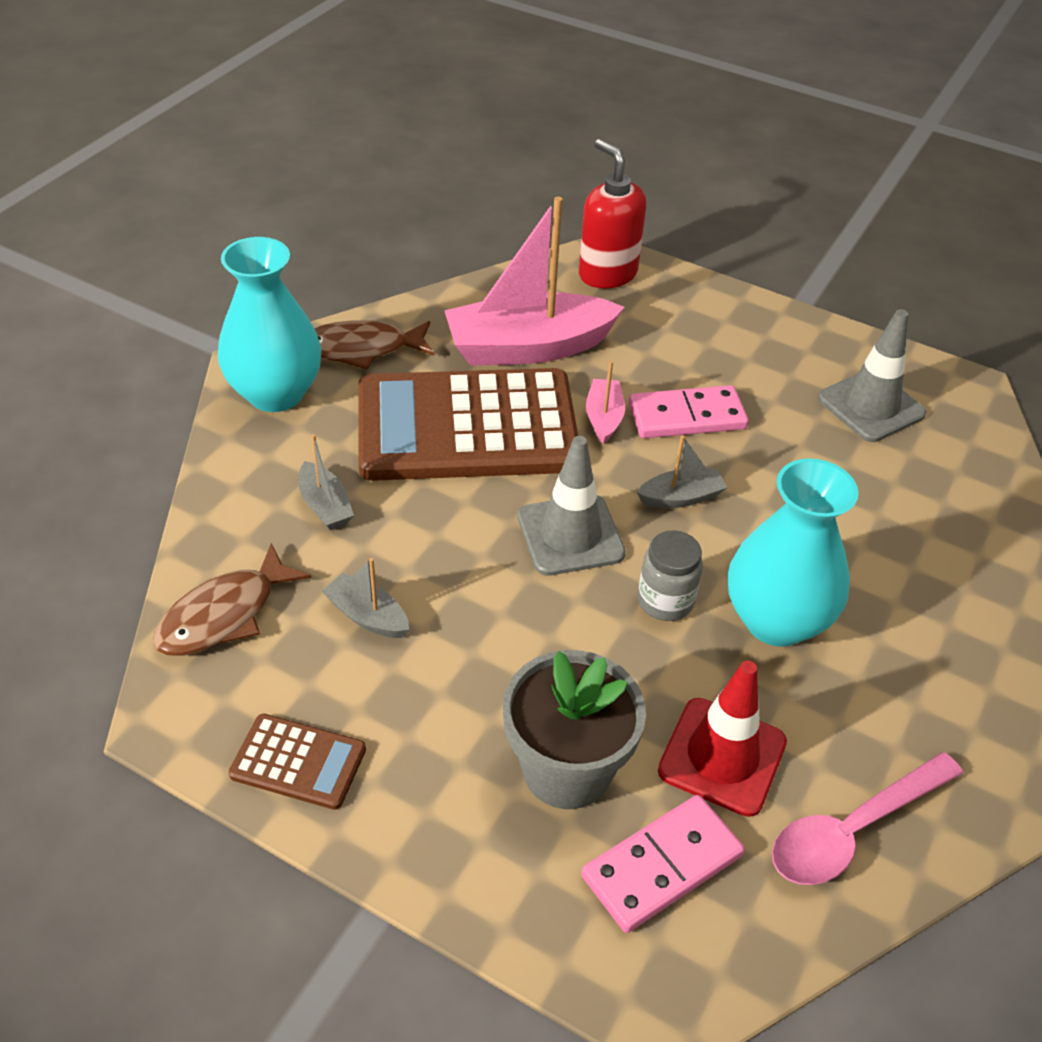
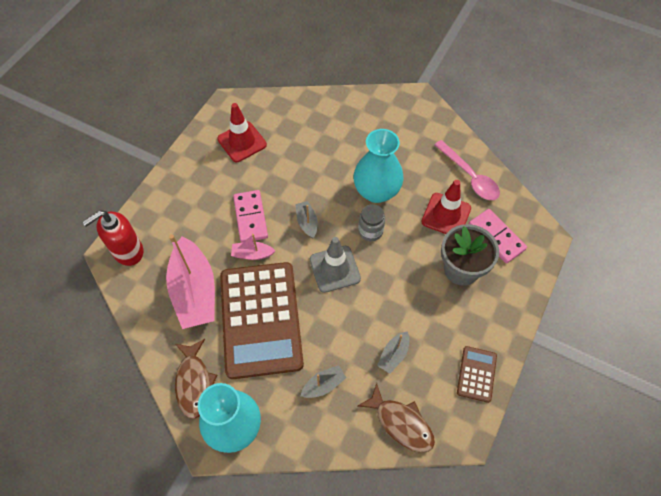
camera: 90 degrees left, 15 degrees up
grey traffic cone [818,309,926,442] -> red traffic cone [217,103,267,162]

